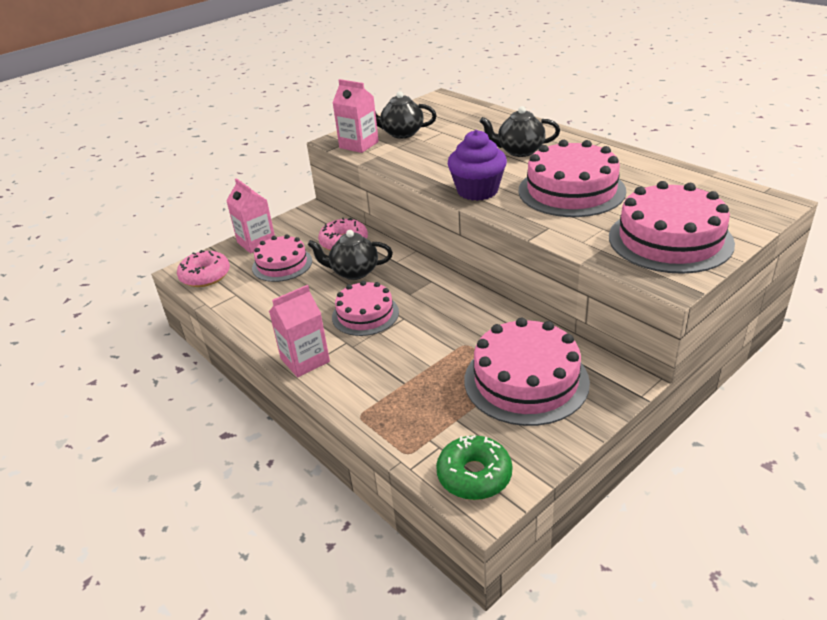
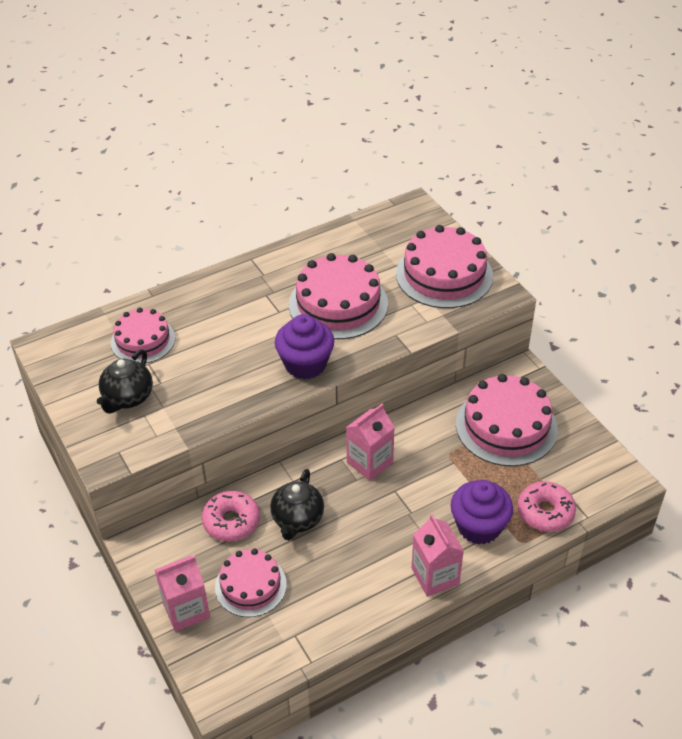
camera: 80 degrees left, 10 degrees up
pink donut [177,250,230,287] -> pink donut moved to [517,481,576,532]
pink carton [332,79,379,153] -> pink carton moved to [346,404,395,481]
pink cake [332,281,399,336] -> pink cake moved to [111,307,175,363]
green donut [436,435,512,500] -> none
black teapot [479,106,560,157] -> none
none -> purple cupcake [451,480,513,545]

